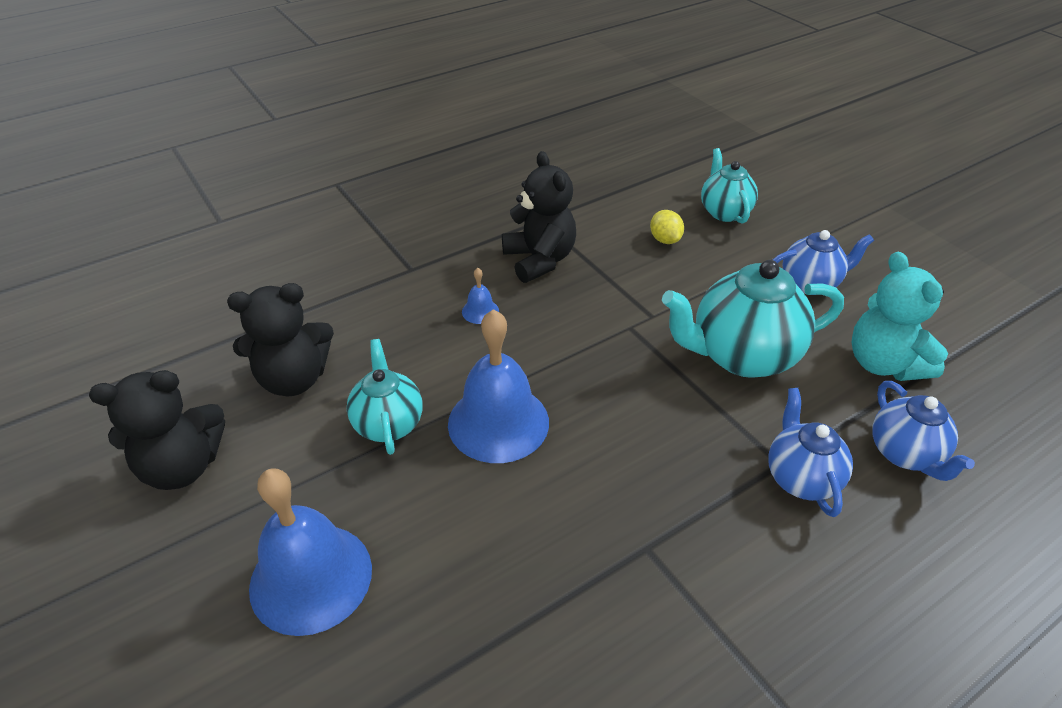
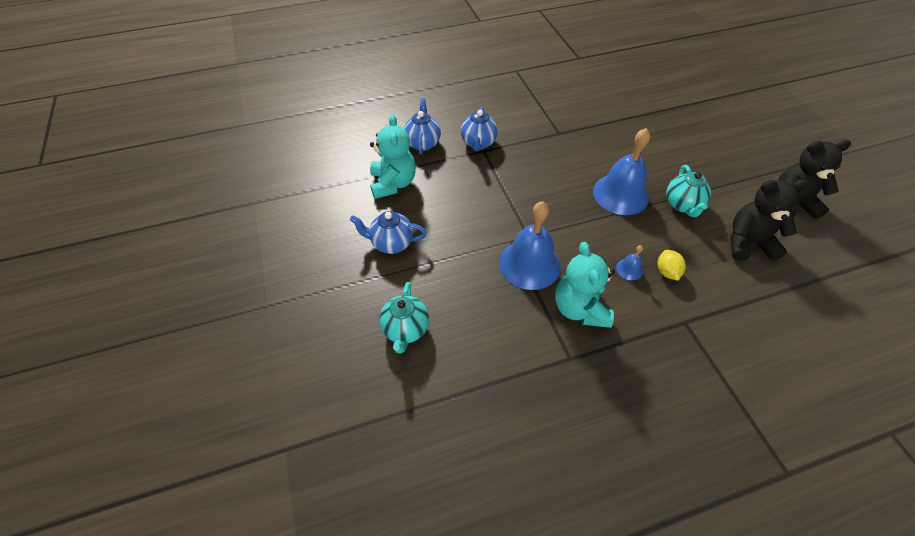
camera: 165 degrees left, 10 degrees up
blue bell [249,469,372,636] -> blue bell moved to [499,201,561,290]
black teddy bear [502,151,576,283] -> turquoise teddy bear [555,242,615,328]
yellow lemon [650,210,684,244] -> yellow lemon moved to [657,250,686,281]
turquoise teapot [662,260,844,378] -> none

